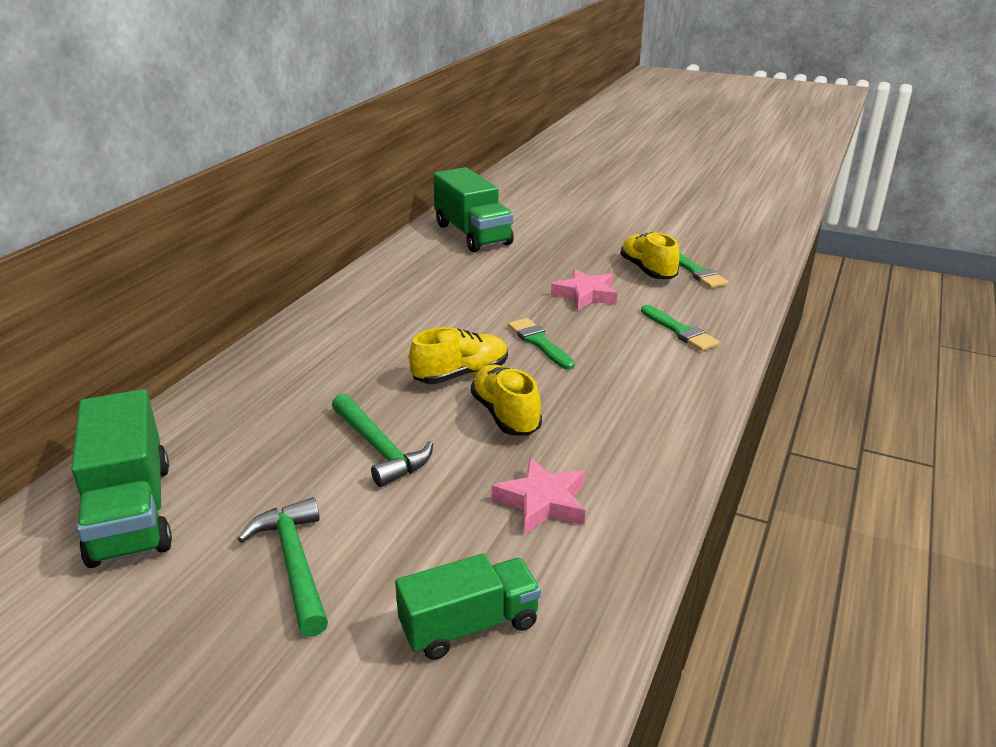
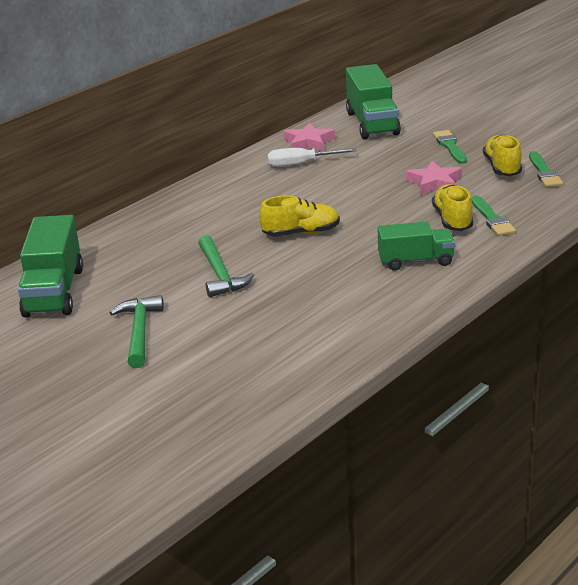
camera: 20 degrees right, 0 degrees up
green truck [395,553,541,660] -> green truck moved to [378,221,455,271]
yellow shoe [471,364,542,436] -> yellow shoe moved to [432,184,474,231]
pink star [492,457,585,535] -> pink star moved to [283,123,335,152]
green brush [508,318,575,370] -> green brush moved to [433,130,467,164]
none -> white screwdriver [267,148,356,167]

